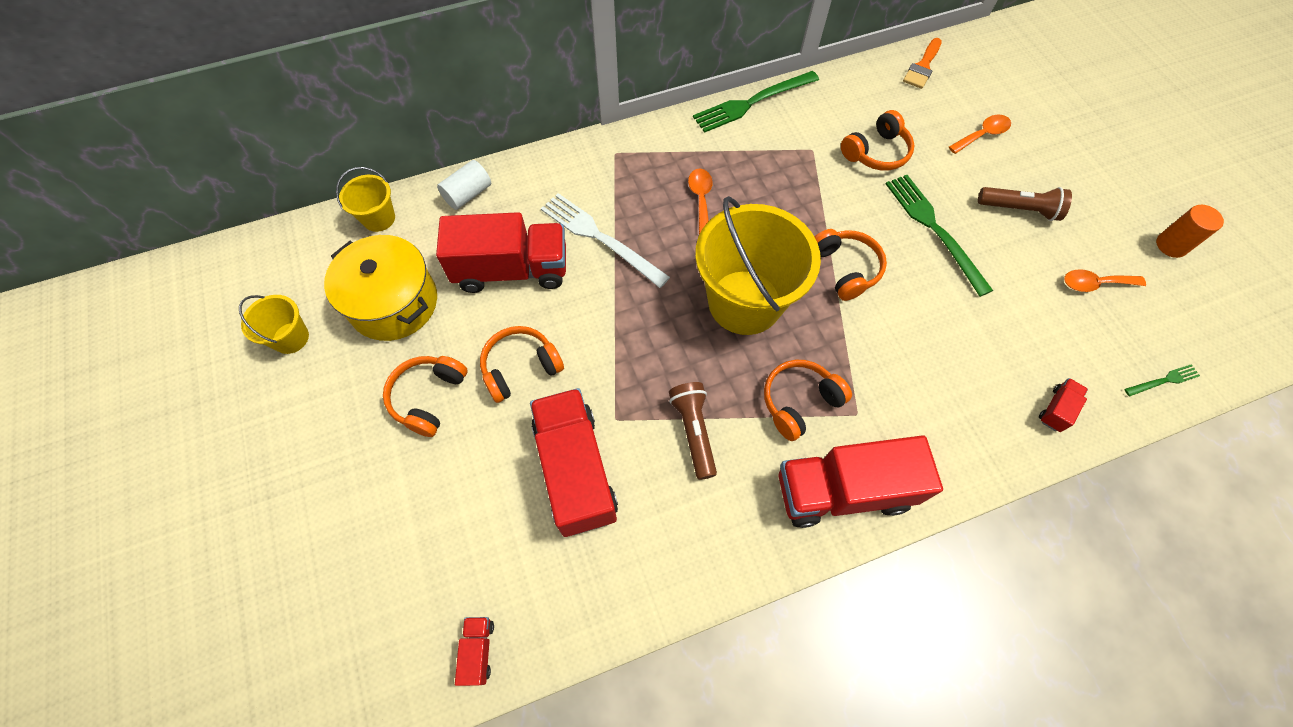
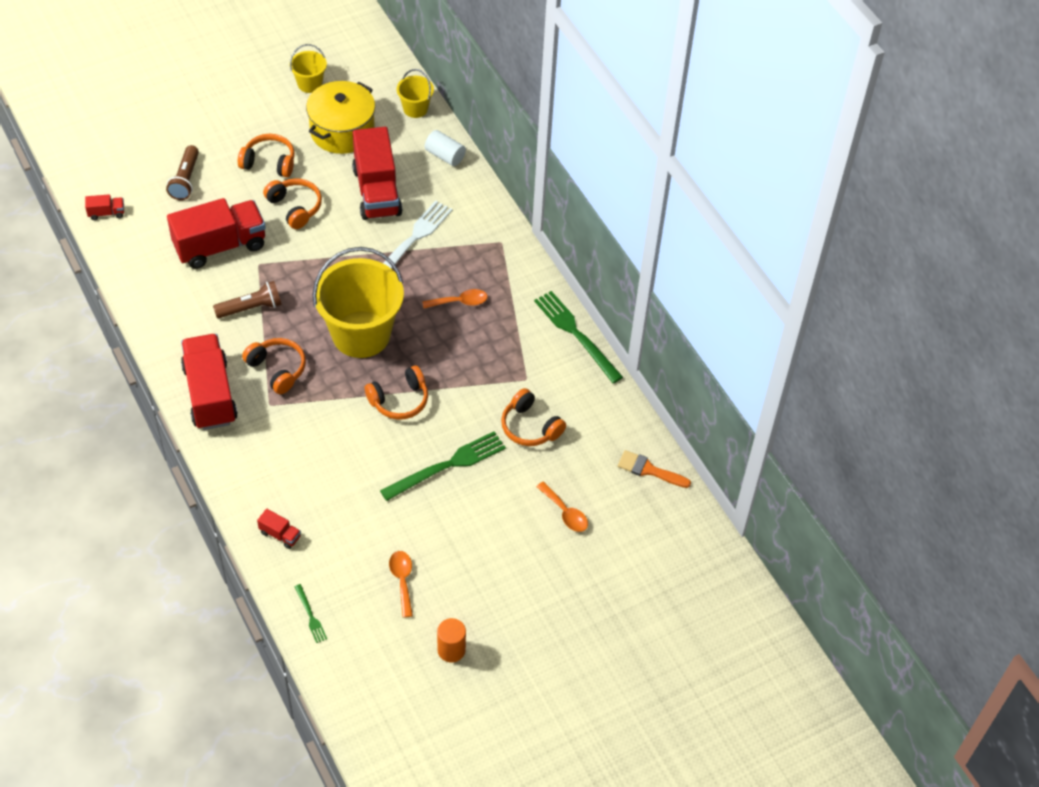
camera: 80 degrees right, 10 degrees down
brown flashlight [978,187,1072,221] -> brown flashlight moved to [166,145,199,200]

